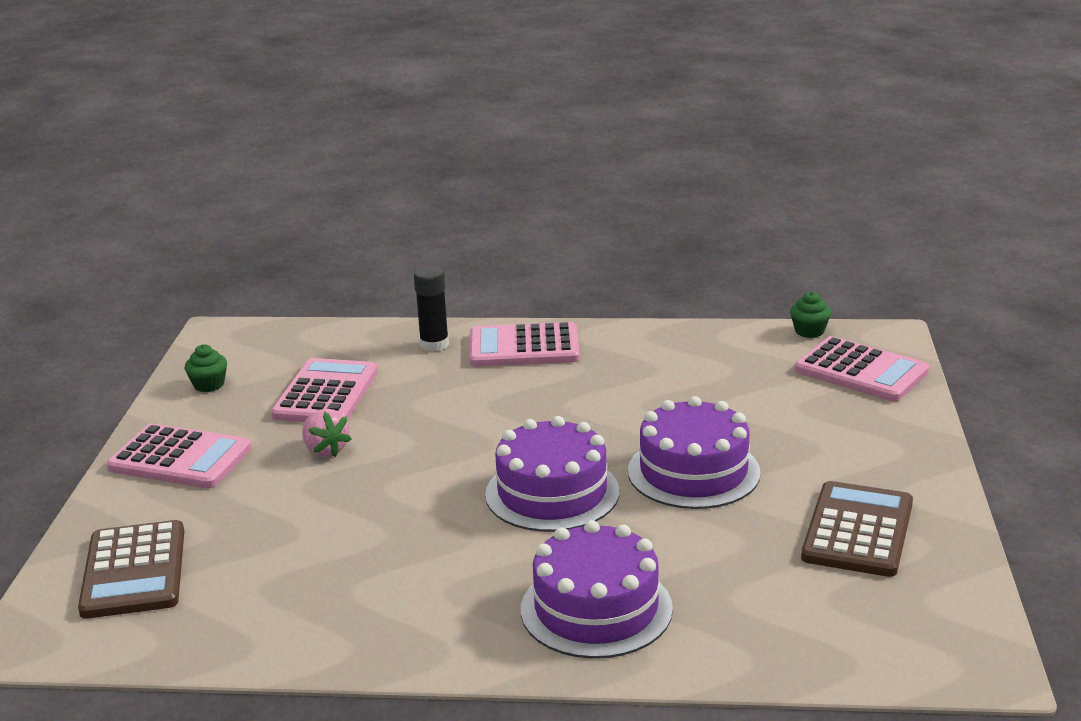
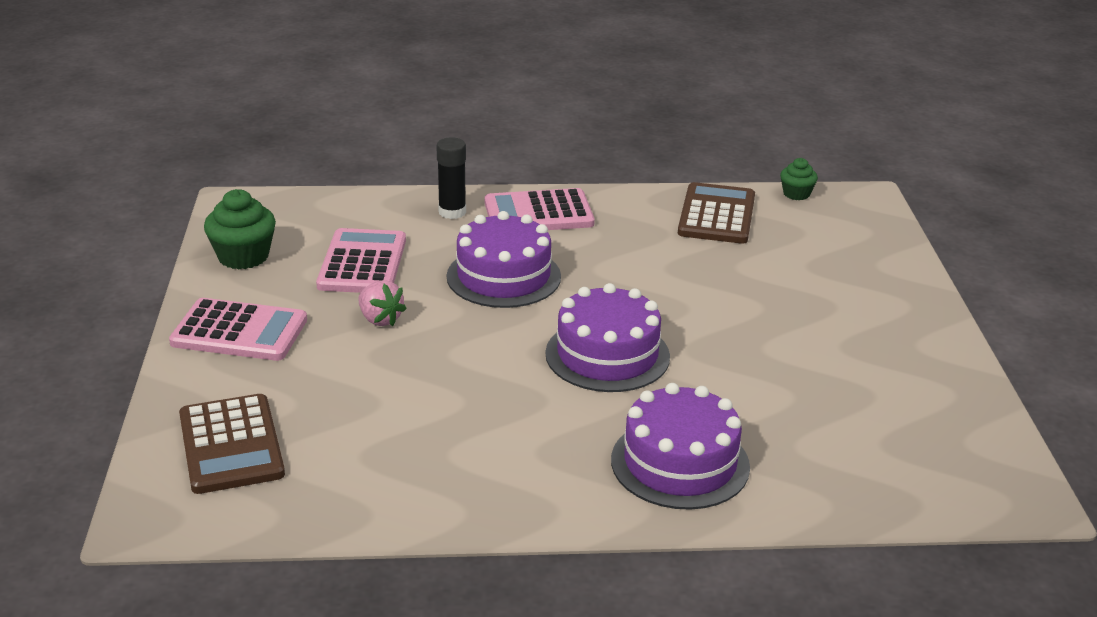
camera: 10 degrees left, 5 degrees up
green cupcake [185,344,227,392] -> green cupcake [204,189,276,269], size x1.71
purple cake [628,396,761,509] -> purple cake moved to [447,211,561,308]
pink calculator [795,336,929,401] -> none
brown calculator [801,481,913,577] -> brown calculator moved to [678,182,755,244]

